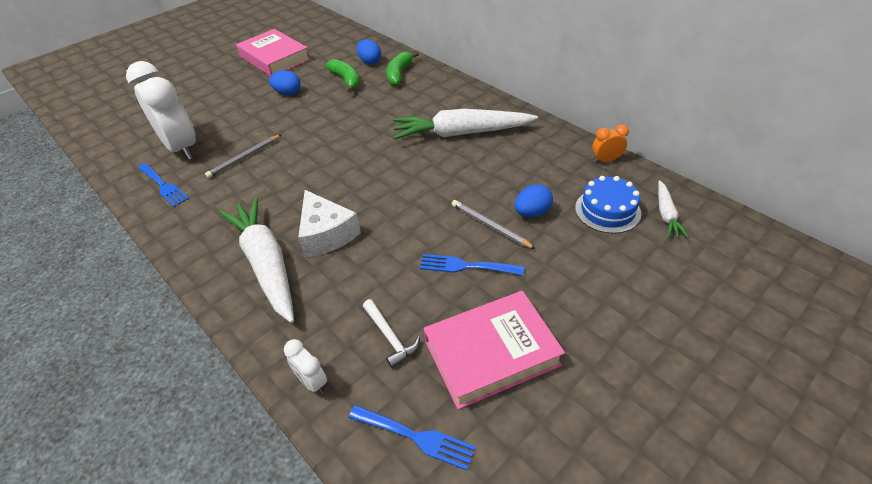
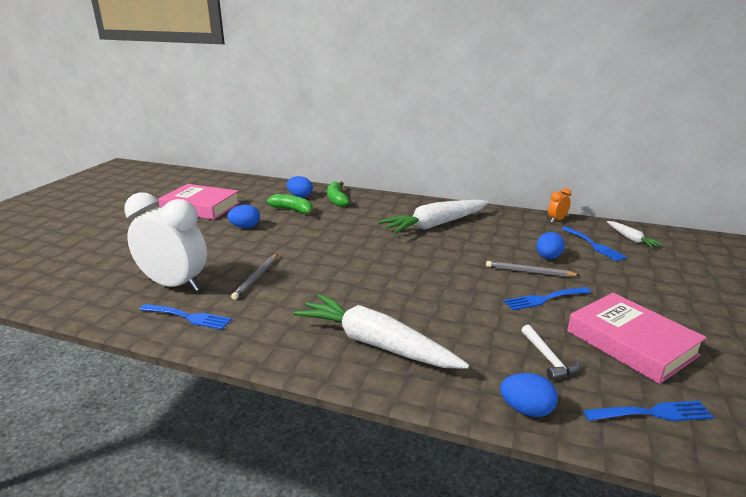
camera: 30 degrees left, 20 degrees down
white clock [284,339,327,394] -> blue egg [500,373,558,417]
white cheese [298,190,361,257] -> none
white hammer [363,299,420,369] -> white hammer turned 45 degrees clockwise [522,325,580,380]
pink book [424,291,565,410] -> pink book turned 75 degrees counterclockwise [567,293,707,384]
blue cake [575,176,641,234] -> blue fork [561,227,627,261]

